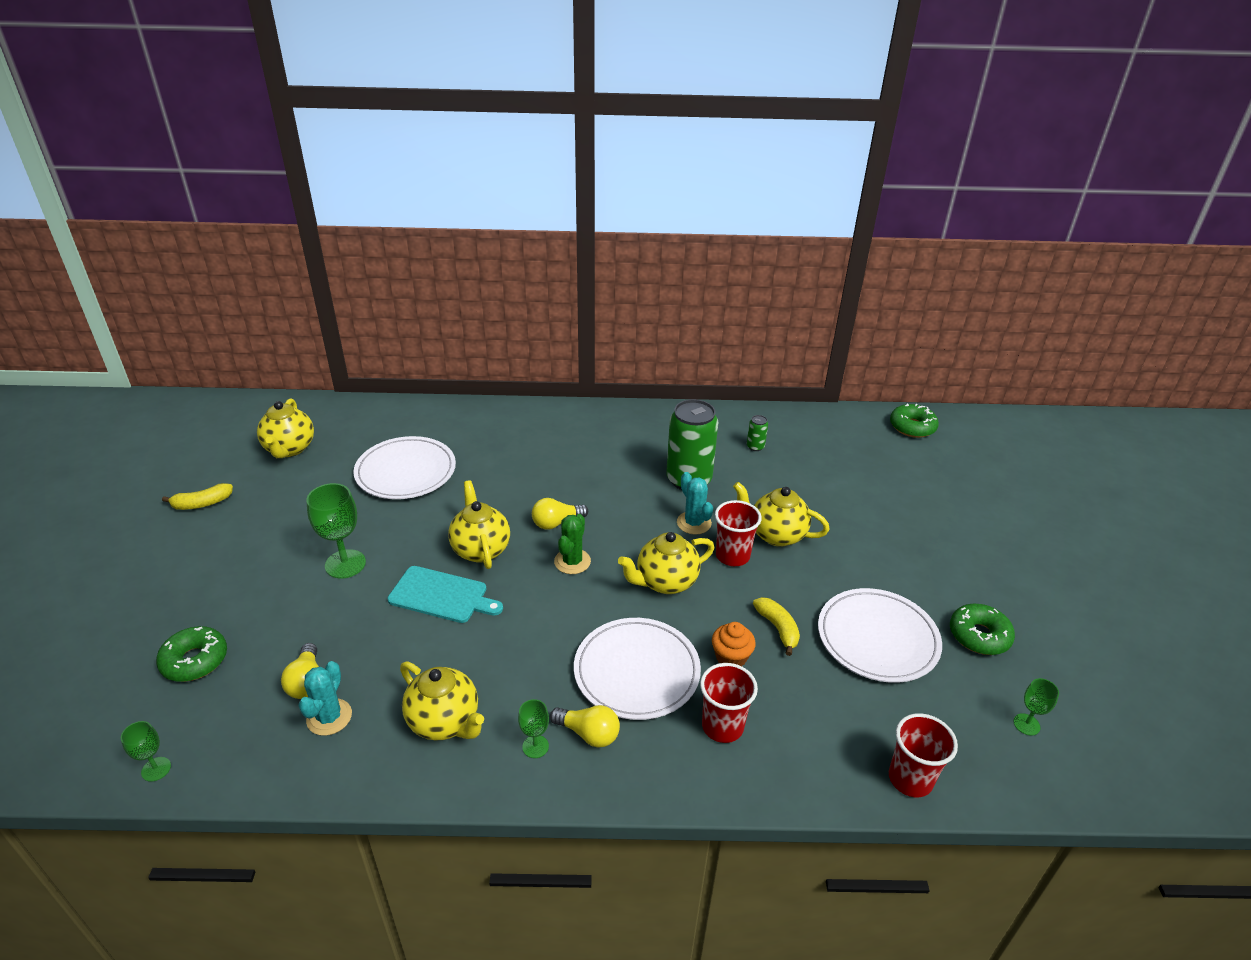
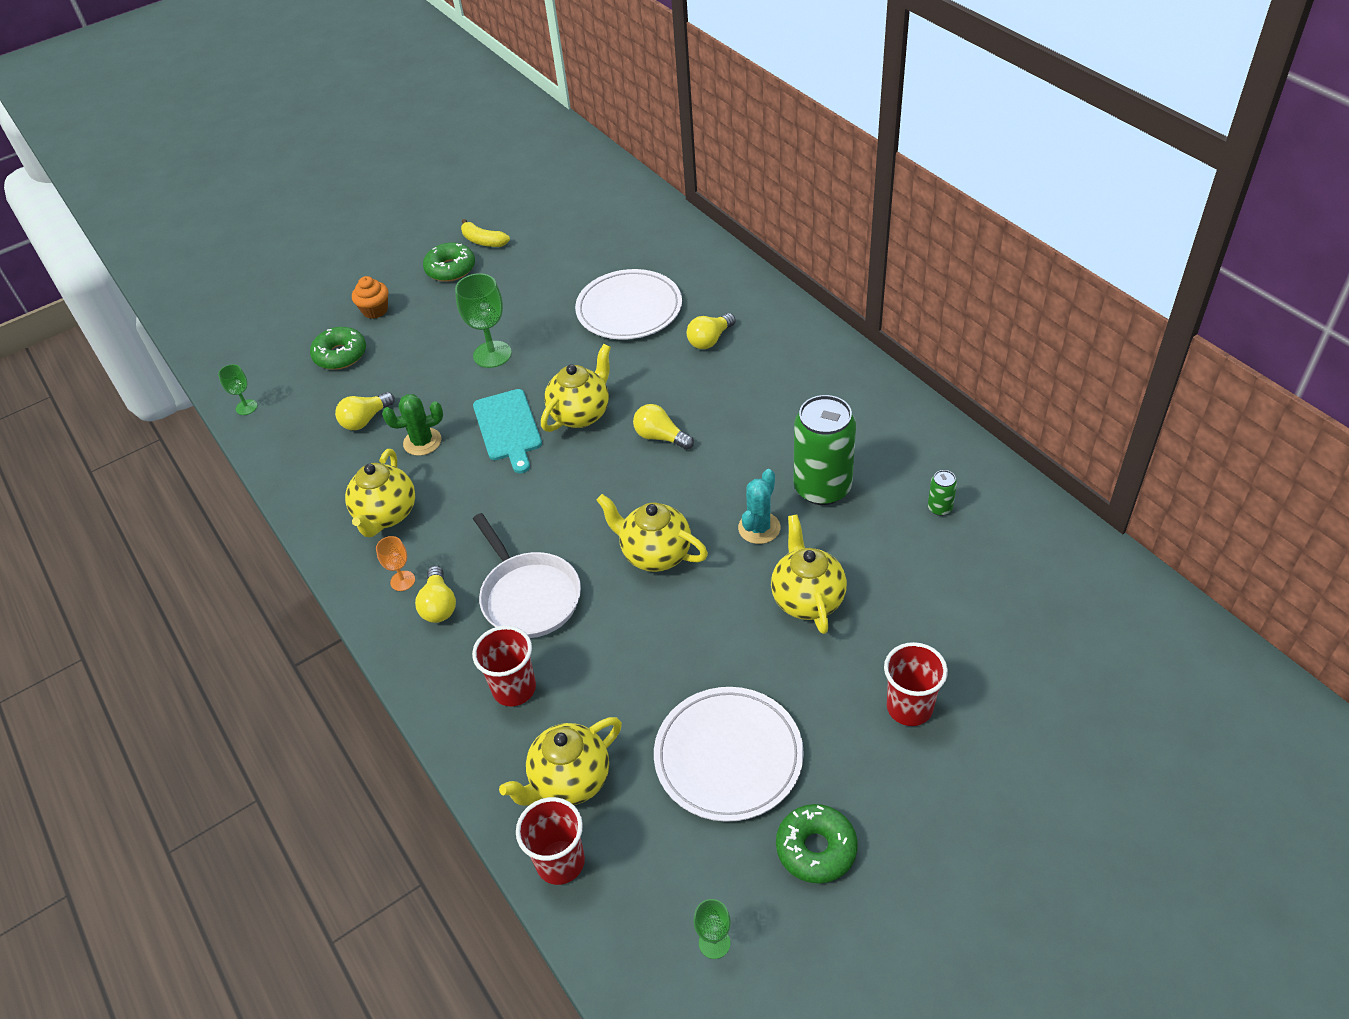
camera: 60 degrees right, 10 degrees up
yellow teapot [257,398,314,458] -> yellow teapot moved to [499,717,622,806]
turquoise cactus [298,661,352,736] -> none
green goblet [518,699,549,758] -> orange goblet [376,536,415,591]
green cactus [554,514,591,574] -> green cactus moved to [382,394,443,456]
white plate [574,618,701,720] -> white pan [473,513,581,638]
orange cupcake [712,622,756,666] -> orange cupcake moved to [352,276,388,319]
red cup [715,500,762,566] -> red cup moved to [884,642,948,726]
yellow banana [753,597,800,656] -> none
green donut [890,403,939,438] -> green donut moved to [423,243,475,282]
none -> yellow light bulb [687,313,736,349]

